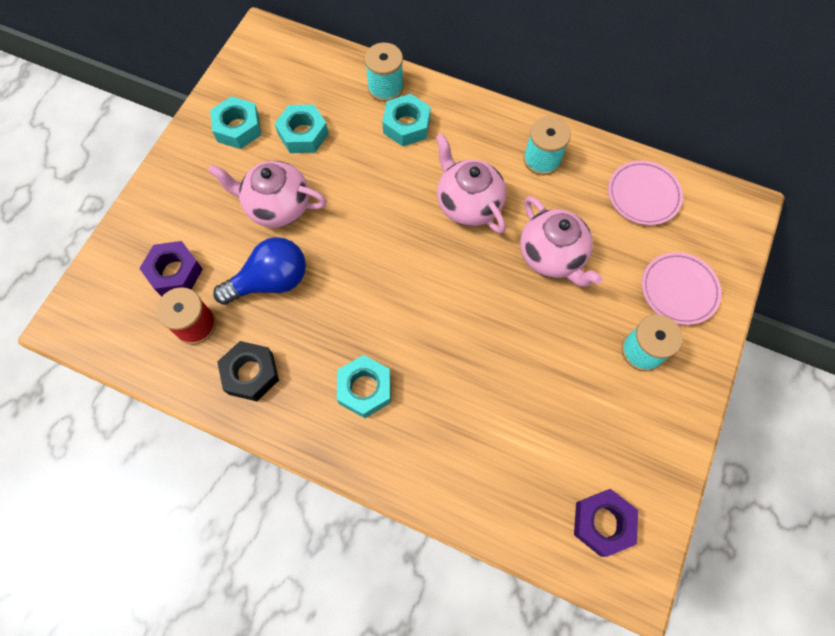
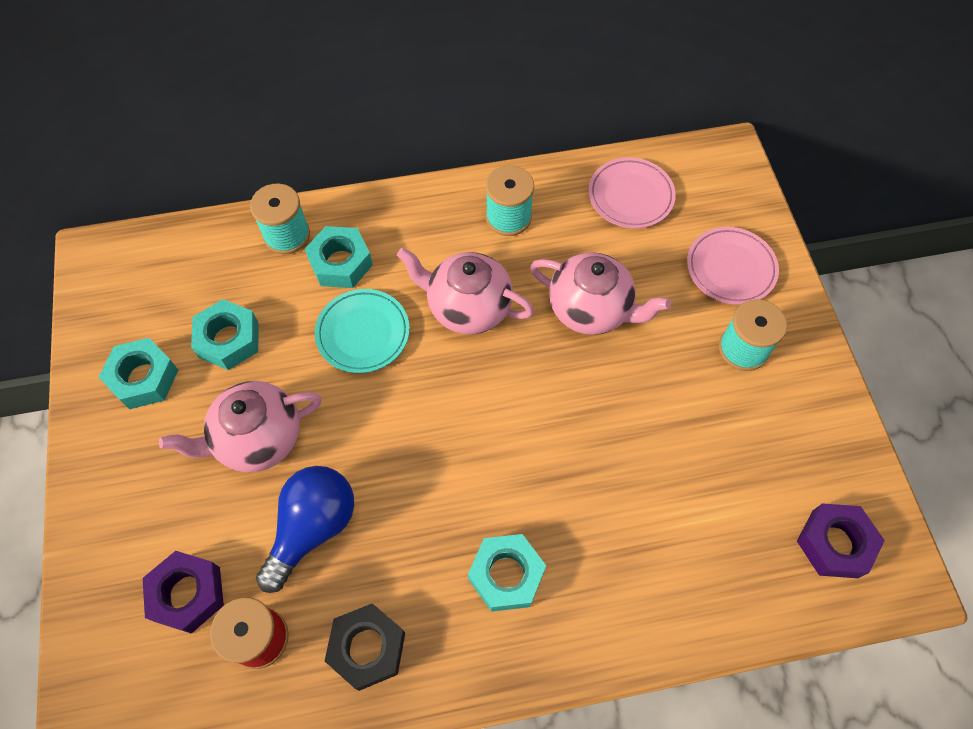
camera: 35 degrees left, 5 degrees down
none -> turquoise plate [315,289,410,373]

